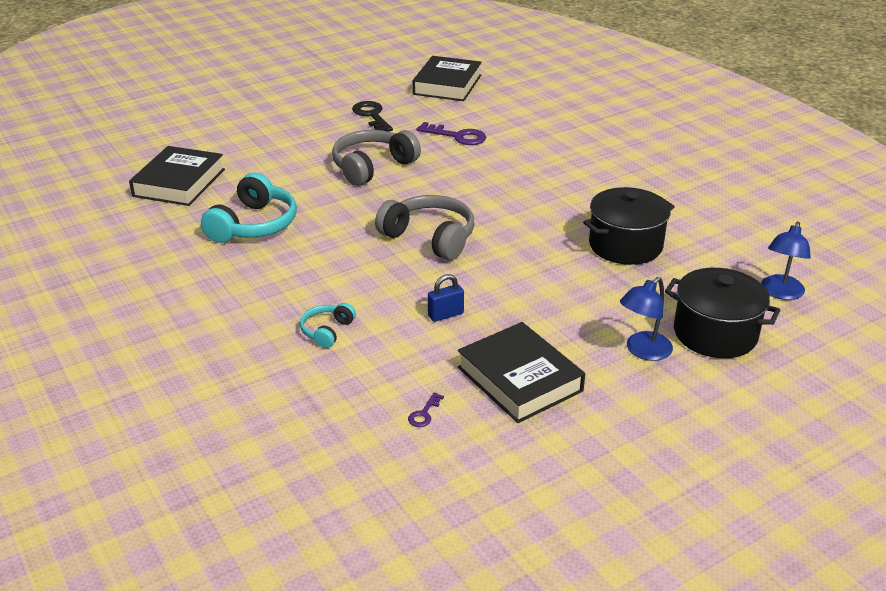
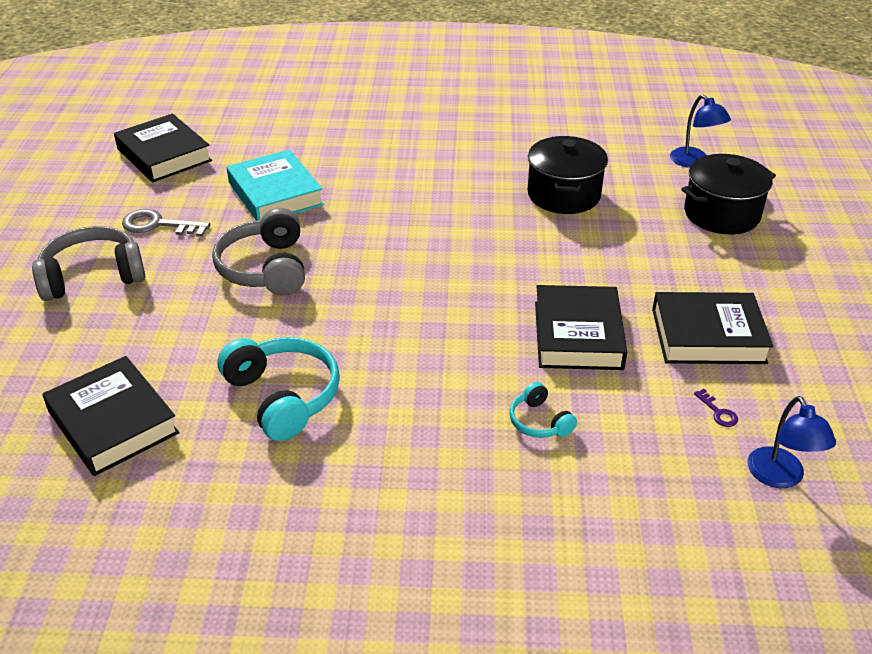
camera: 55 degrees left, 5 degrees up
black key [352,101,393,132] -> grey key [122,209,211,237]
grey headphones [375,195,474,260] -> grey headphones moved to [32,226,145,301]
purple key [417,122,486,145] -> turquoise book [227,150,324,221]
blue padlock [428,274,464,322] -> black book [535,285,627,370]
blue lamp [620,277,673,361] -> blue lamp moved to [748,396,836,488]

